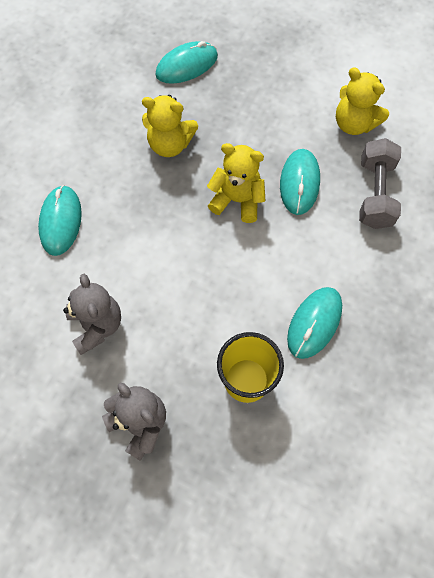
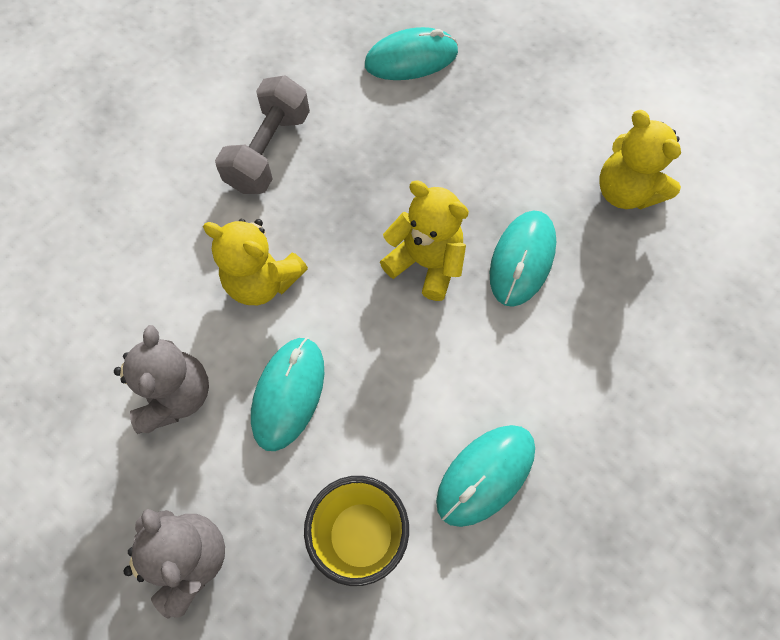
camera: 15 degrees right, 0 degrees up
turquoise mouse [38,185,82,256] -> turquoise mouse moved to [251,337,324,451]
yellow teddy bear [142,95,198,157] -> yellow teddy bear moved to [203,219,308,305]
grey dumbbell [359,138,401,229] -> grey dumbbell moved to [215,75,310,194]

